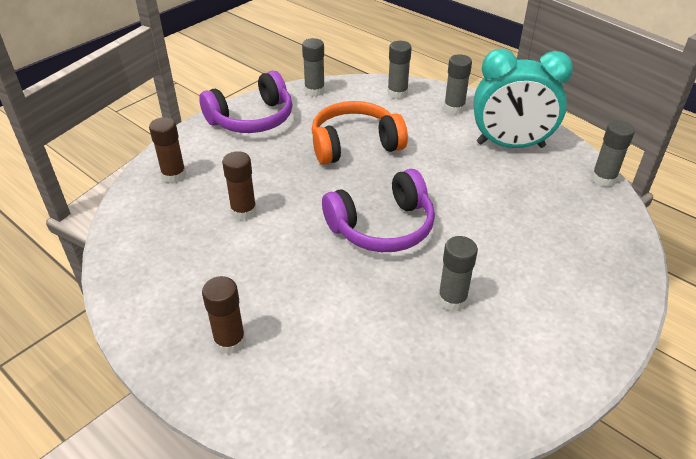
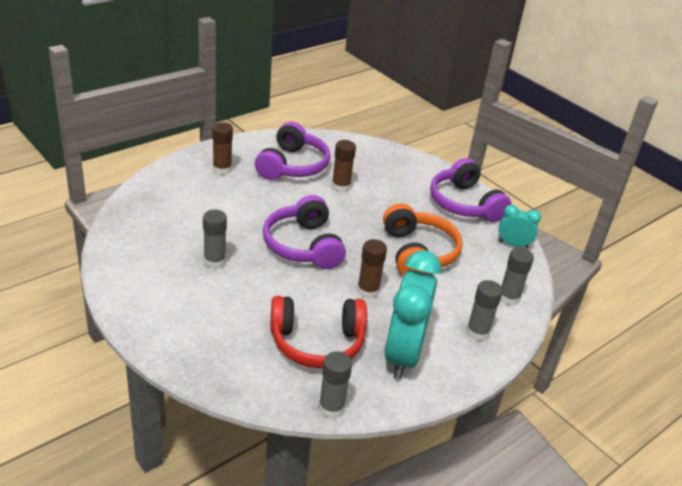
camera: 95 degrees right, 5 degrees down
brown glue stick [149,117,186,183] -> brown glue stick moved to [357,239,387,299]
grey glue stick [302,38,325,96] -> turquoise clock [499,205,541,248]
none -> purple headphones [255,122,330,180]
none -> red headphones [270,296,367,368]

